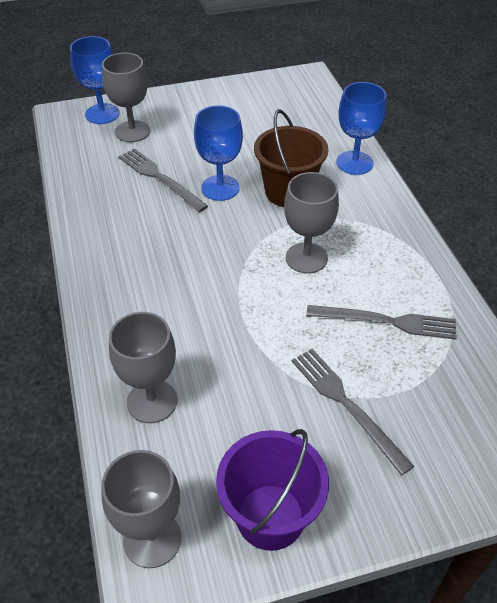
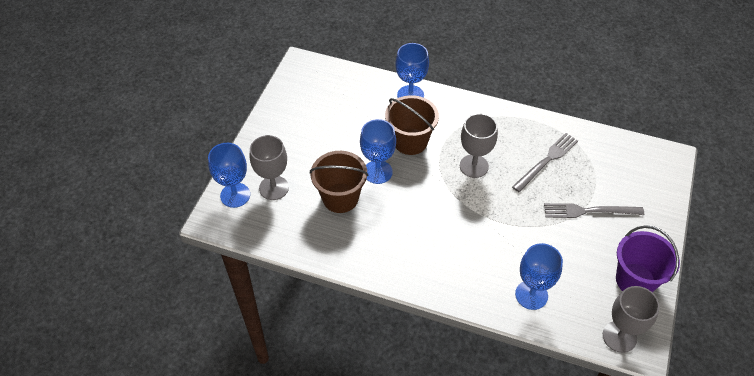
camera: 55 degrees left, 5 degrees up
grey goblet [109,312,177,423] -> blue goblet [515,243,563,310]
grey fork [118,148,208,212] -> brown bucket [310,151,368,213]

